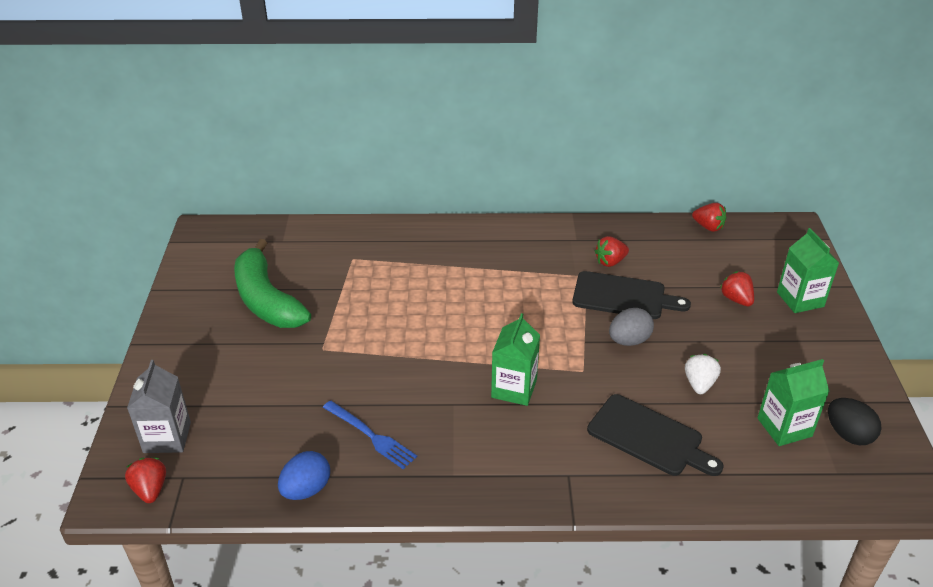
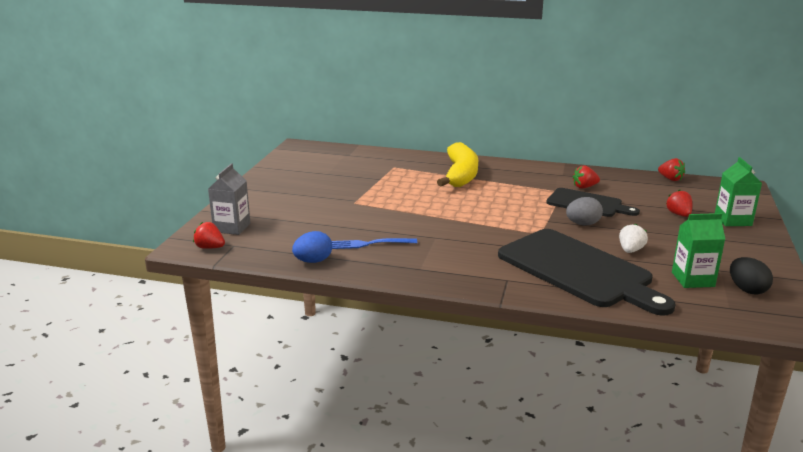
camera: 15 degrees right, 15 degrees down
red strawberry [125,458,166,503] -> red strawberry turned 60 degrees counterclockwise [193,222,225,249]
green banana [234,239,311,328] -> none
blue fork [323,400,417,469] -> blue fork turned 120 degrees clockwise [332,238,417,249]
green carton [491,313,540,406] -> none
black cutting board [587,394,724,476] -> black cutting board [498,229,675,316], size x1.72
none -> yellow banana [437,142,478,187]

